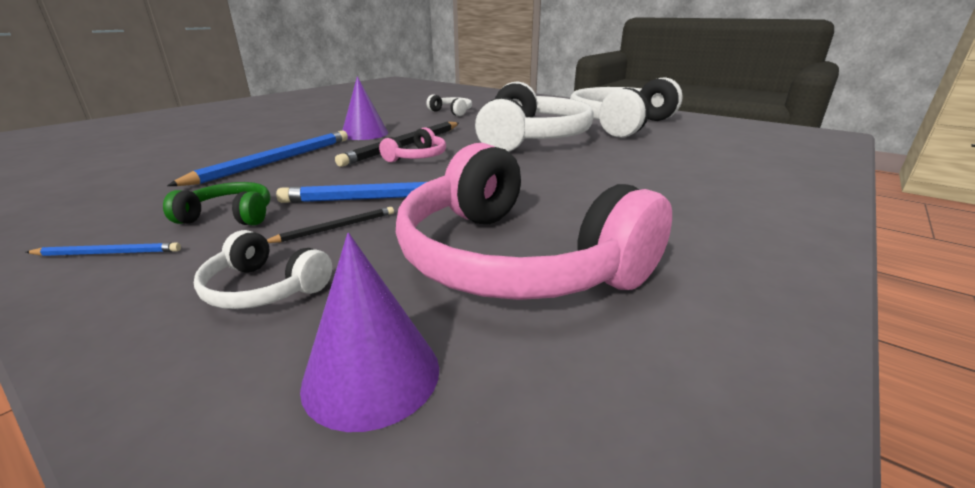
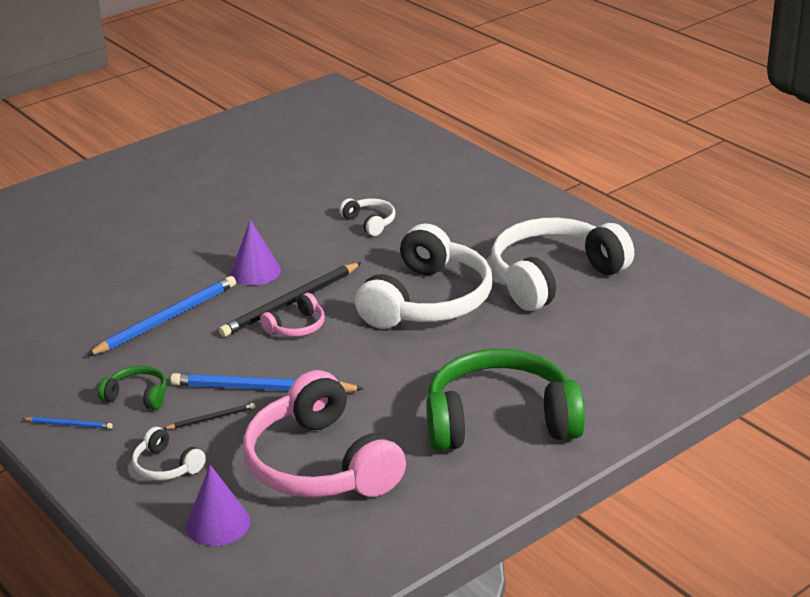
camera: 15 degrees right, 5 degrees up
none -> green headphones [426,349,585,451]

